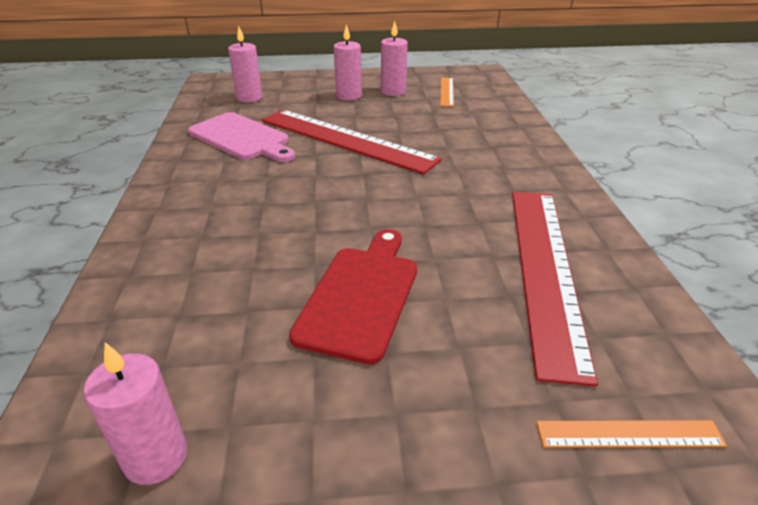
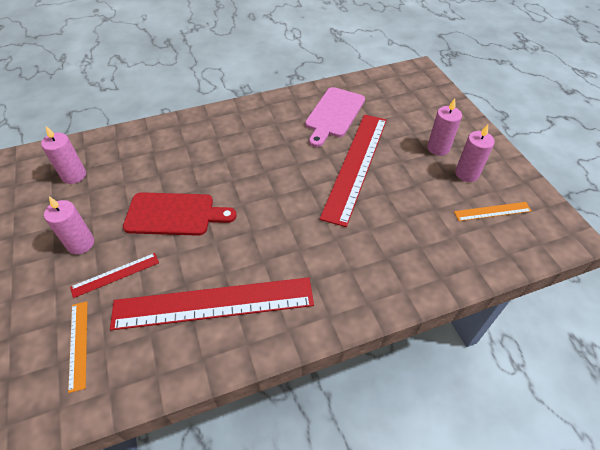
camera: 75 degrees right, 15 degrees up
pink candle [228,26,262,102] -> pink candle moved to [44,197,94,254]
none -> red ruler [70,253,159,298]

